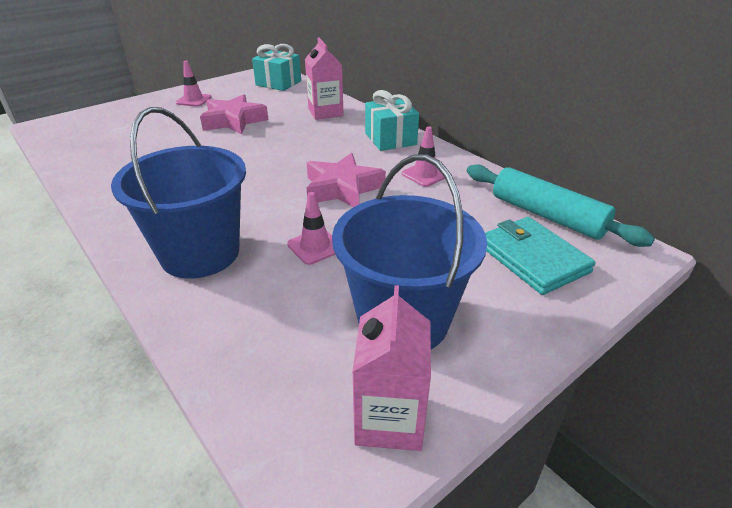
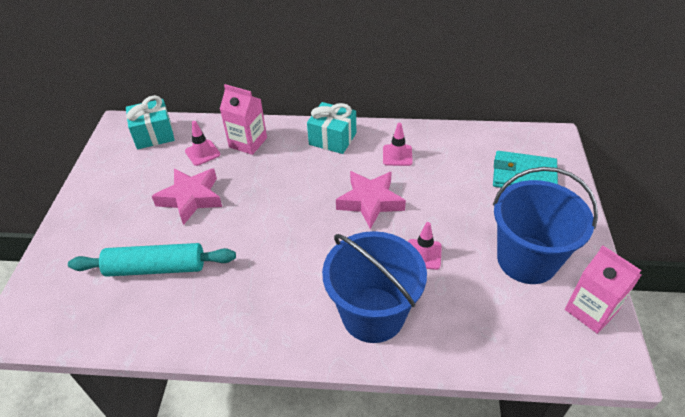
camera: 45 degrees left, 10 degrees up
pink traffic cone [176,61,212,107] -> pink traffic cone moved to [185,121,220,166]
turquoise rolling pin [467,164,655,247] -> turquoise rolling pin moved to [68,243,236,277]

